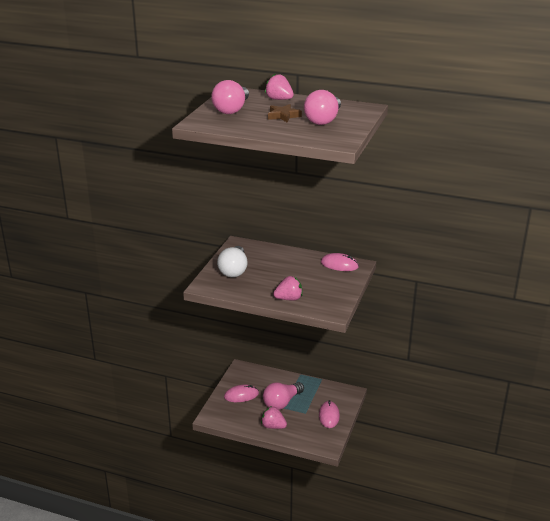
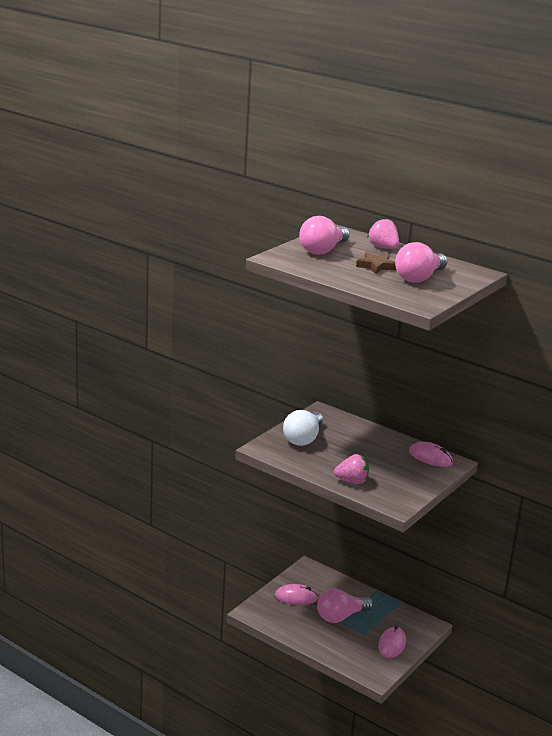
camera: 15 degrees right, 5 degrees down
pink strawberry [261,406,287,429] -> none

